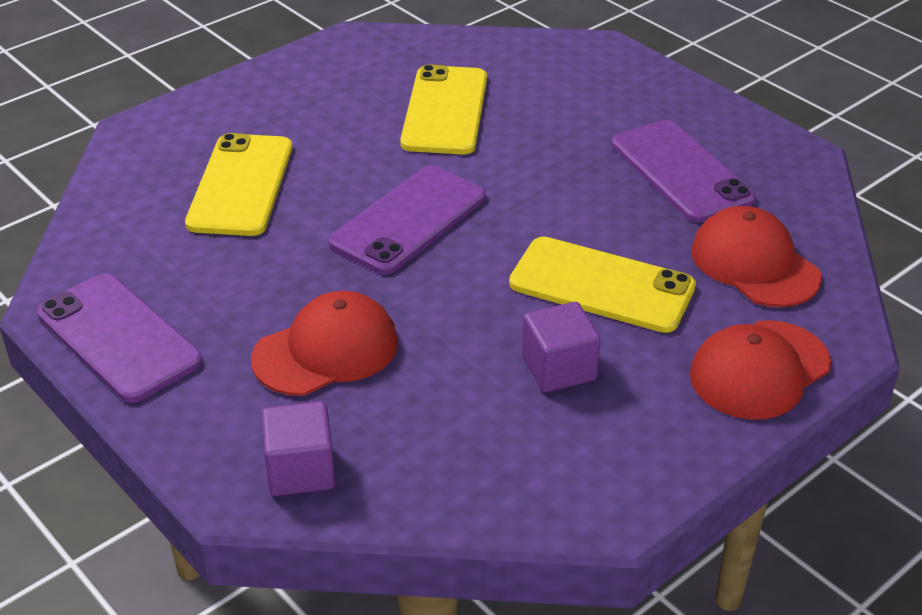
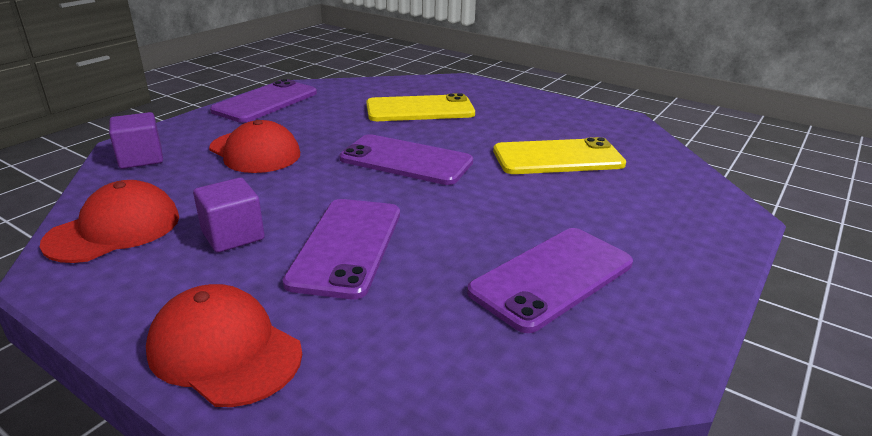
camera: 75 degrees right, 10 degrees down
yellow phone [509,237,696,333] -> purple phone [283,199,400,299]
red cap [691,206,822,307] -> red cap moved to [40,180,179,263]

